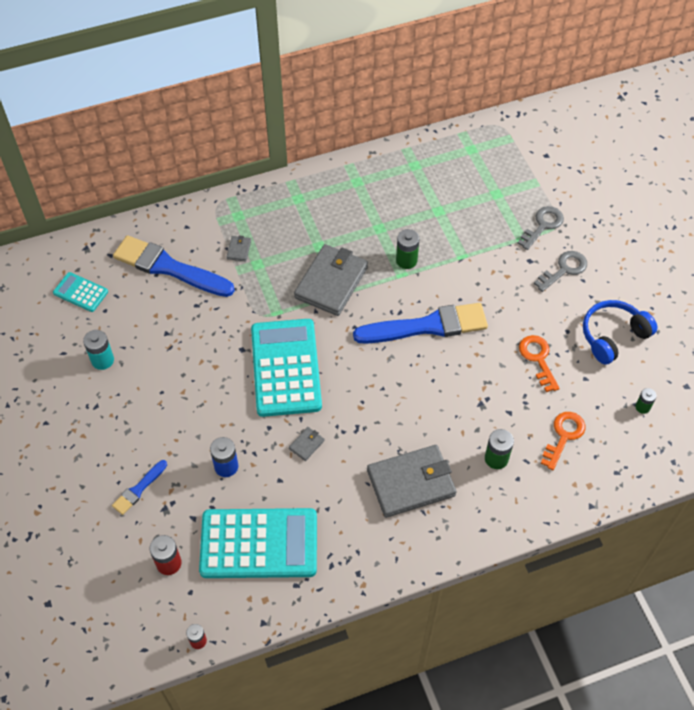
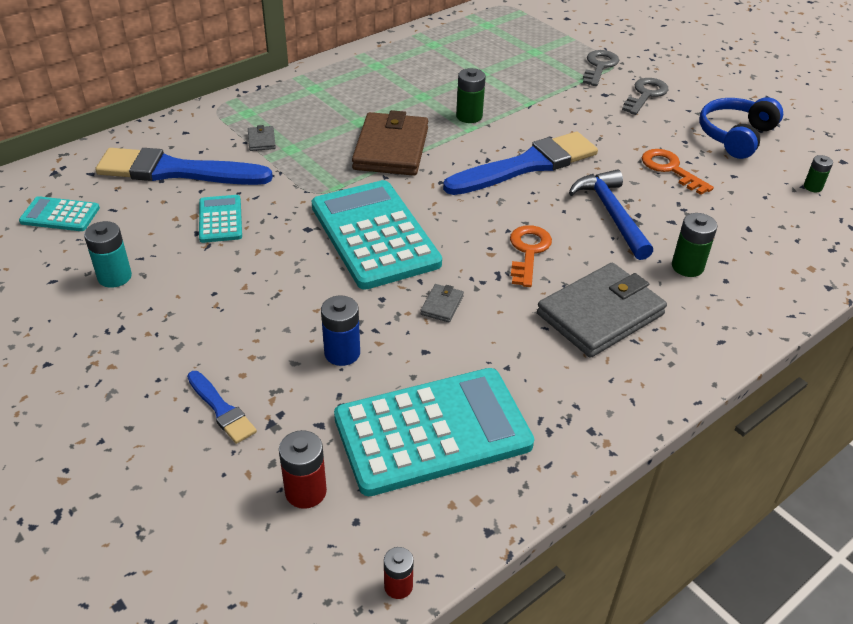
camera: 20 degrees left, 15 degrees down
blue brush [112,460,167,515] -> blue brush turned 60 degrees counterclockwise [187,371,257,444]
grey wallet [294,244,368,316] -> brown wallet [352,110,428,176]
orange key [541,412,585,470] -> orange key moved to [510,225,552,287]
none -> turquoise calculator [199,195,242,243]
none -> blue hammer [569,169,653,260]

